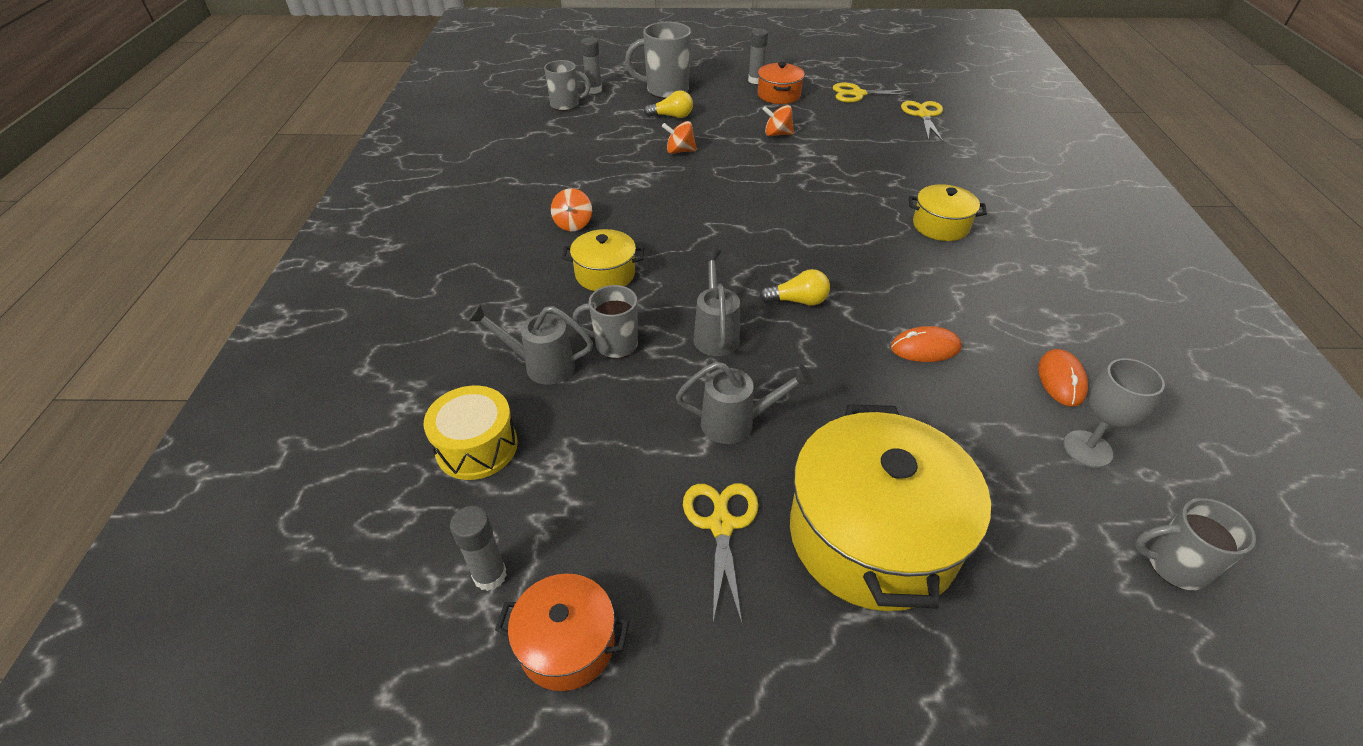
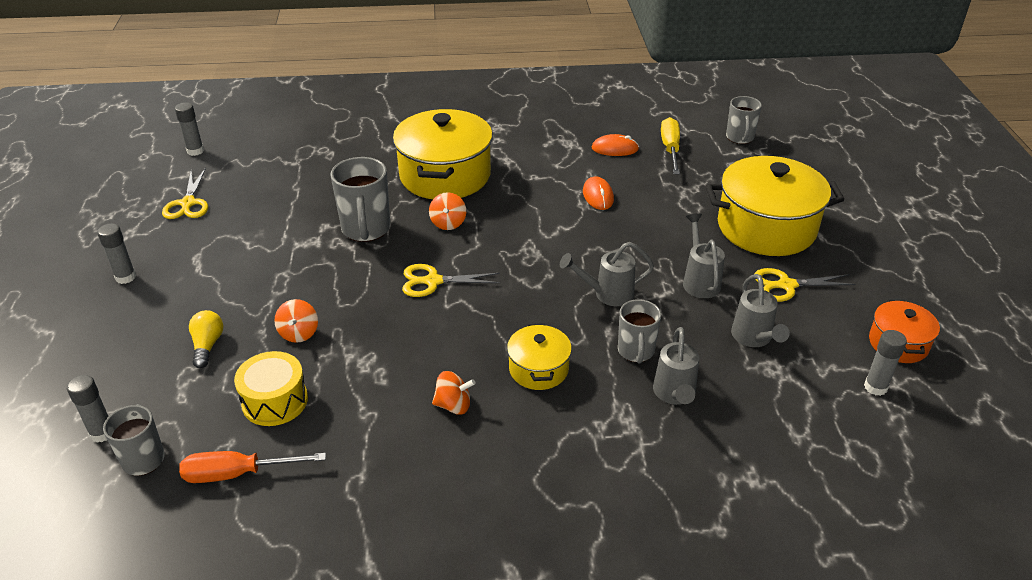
camera: 95 degrees left, 5 degrees down
yellow drum [424,386,518,480] -> yellow drum moved to [234,351,308,426]
grey mug [625,21,691,99] -> grey mug moved to [330,157,390,242]
orange pot [758,62,805,104] -> none
yellow light bulb [760,269,830,306] -> none
orange spinning top [762,105,794,136] -> orange spinning top moved to [429,192,466,230]
yellow scissors [901,101,943,142] -> yellow scissors moved to [402,264,500,297]
yellow pot [909,184,987,241] -> yellow pot [393,109,493,199], size x1.96
grey goblet [1063,358,1165,468] -> yellow screwdriver [661,117,680,174]
none -> grey glue stick [175,102,204,156]
none -> orange screwdriver [179,451,326,483]
none -> grey watering can [731,274,790,347]

